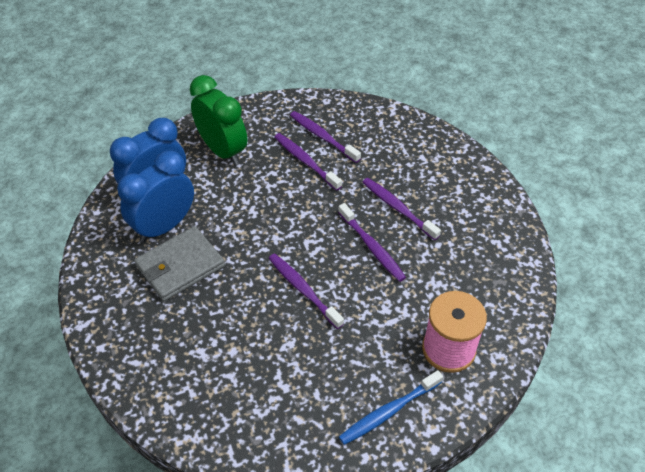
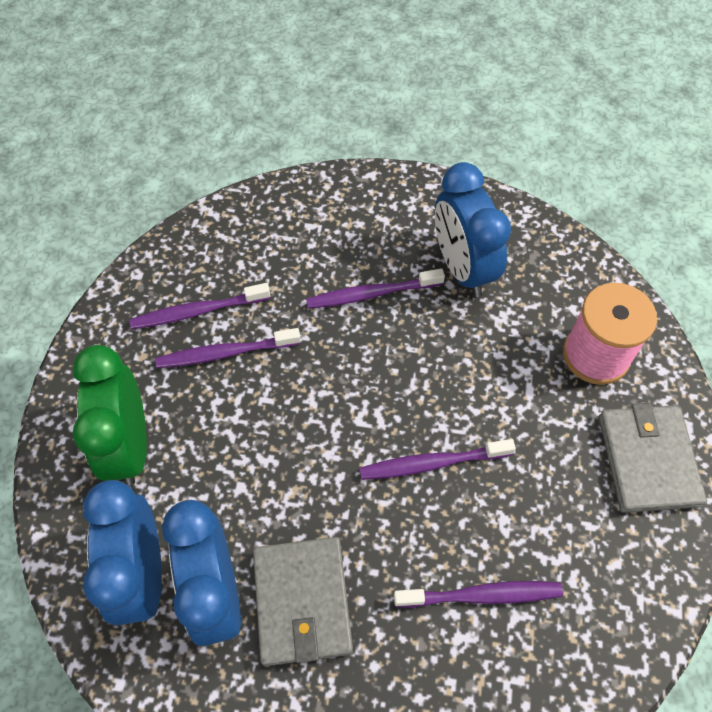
camera: 60 degrees left, 10 degrees up
green clock [190,75,247,165] -> green clock turned 90 degrees counterclockwise [73,345,147,485]
purple toothbrush [338,203,406,282] -> purple toothbrush moved to [394,581,563,608]
blue toothbrush [339,370,443,445] -> grey wallet [599,403,707,513]
none -> blue clock [435,162,511,297]

